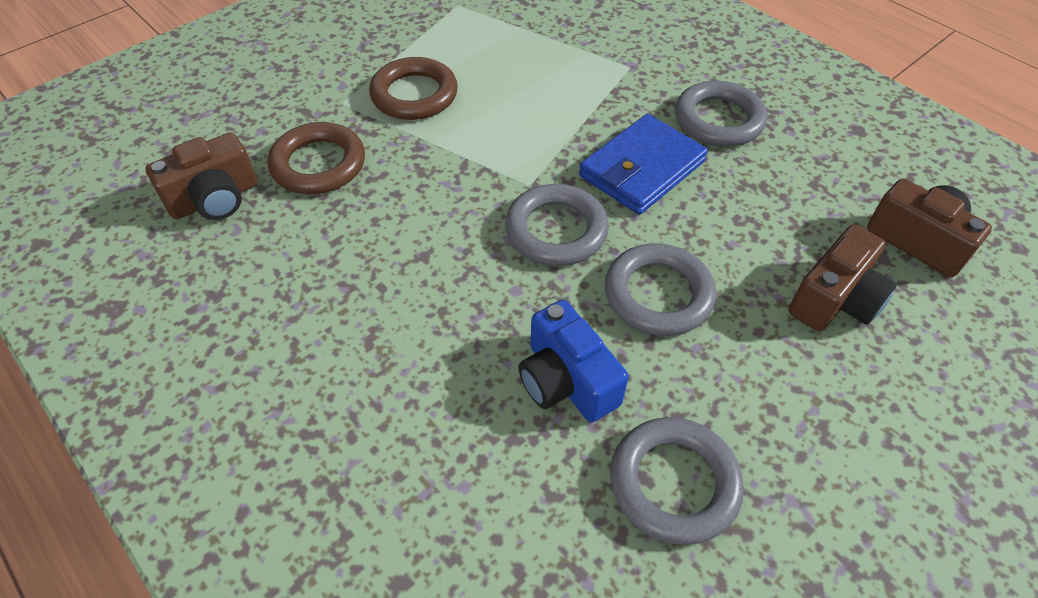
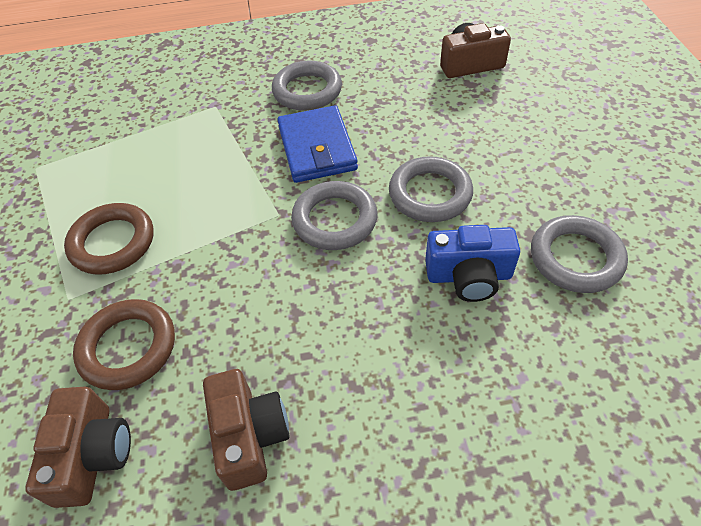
camera: 55 degrees left, 0 degrees up
brown camera [789,225,897,331] -> brown camera moved to [203,369,290,491]

